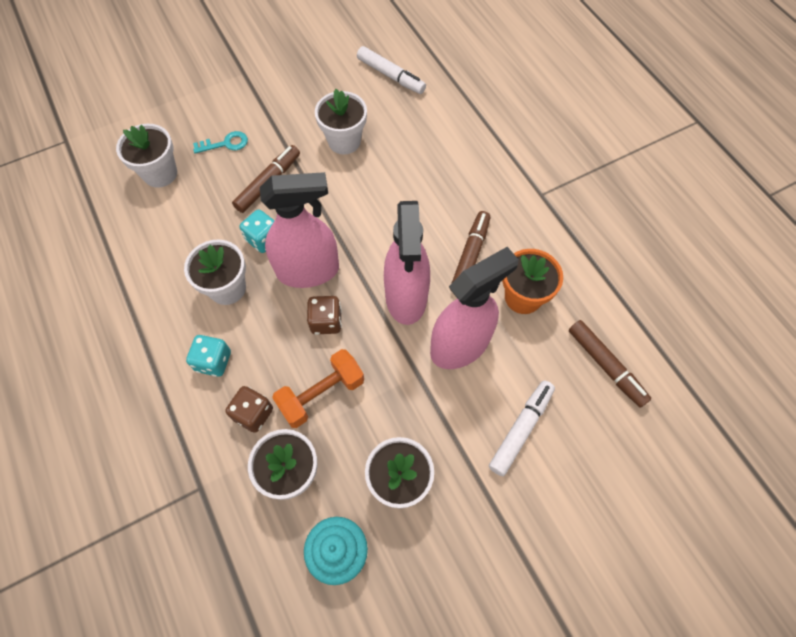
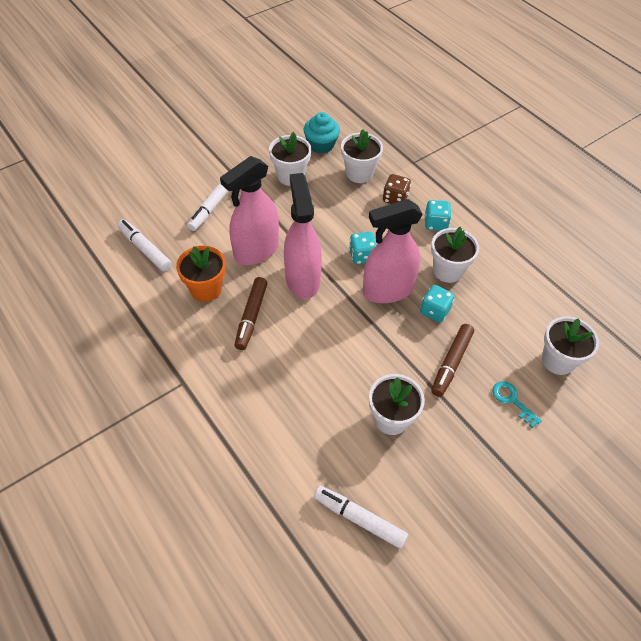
camera: 170 degrees right, 10 degrees down
turquoise key [193,131,248,153] -> turquoise key turned 75 degrees clockwise [492,381,542,428]
orange dumbbell [272,349,364,428] -> none
brown dice [307,296,342,335] -> turquoise dice [349,232,377,264]
brown marker [569,320,651,408] -> white marker [117,219,172,271]

